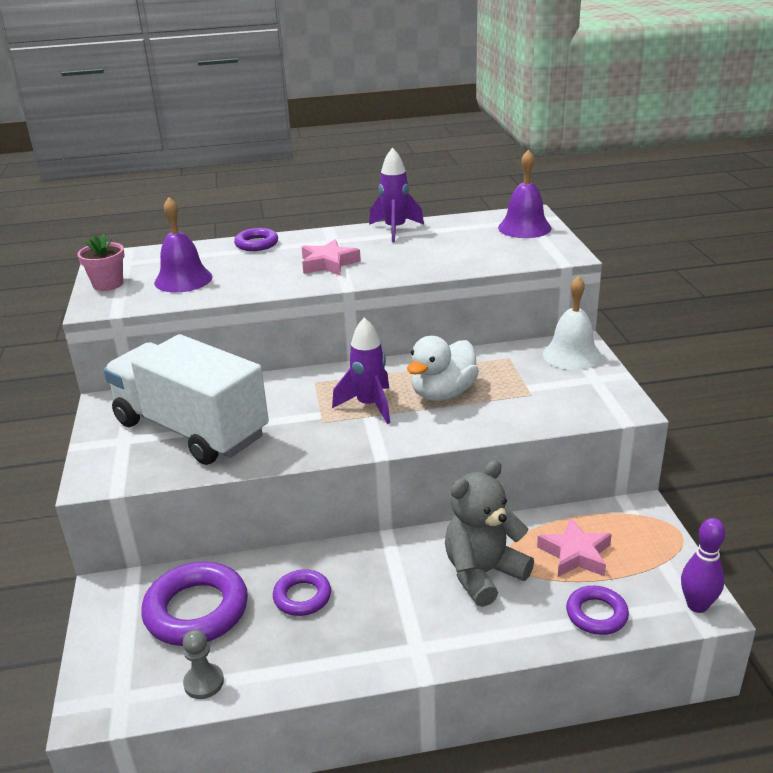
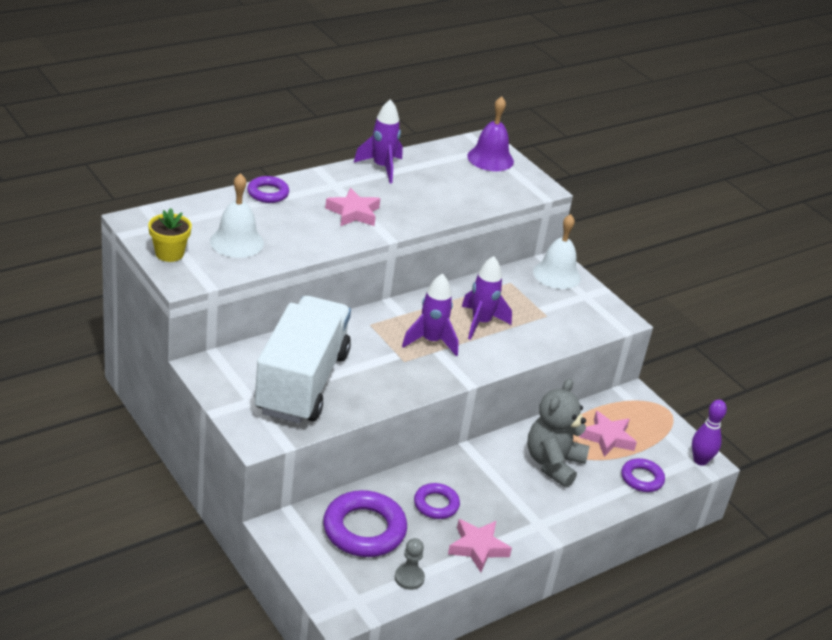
camera: 30 degrees left, 5 degrees up
pink flower pot [77,233,125,291] -> yellow flower pot [148,208,192,262]
white truck [104,334,269,465] -> white truck turned 90 degrees clockwise [255,296,351,424]
purple bell [154,197,213,293] -> white bell [210,173,264,258]
white duck [407,336,479,401] -> purple rocket [462,256,512,340]
none -> pink star [448,519,512,572]

